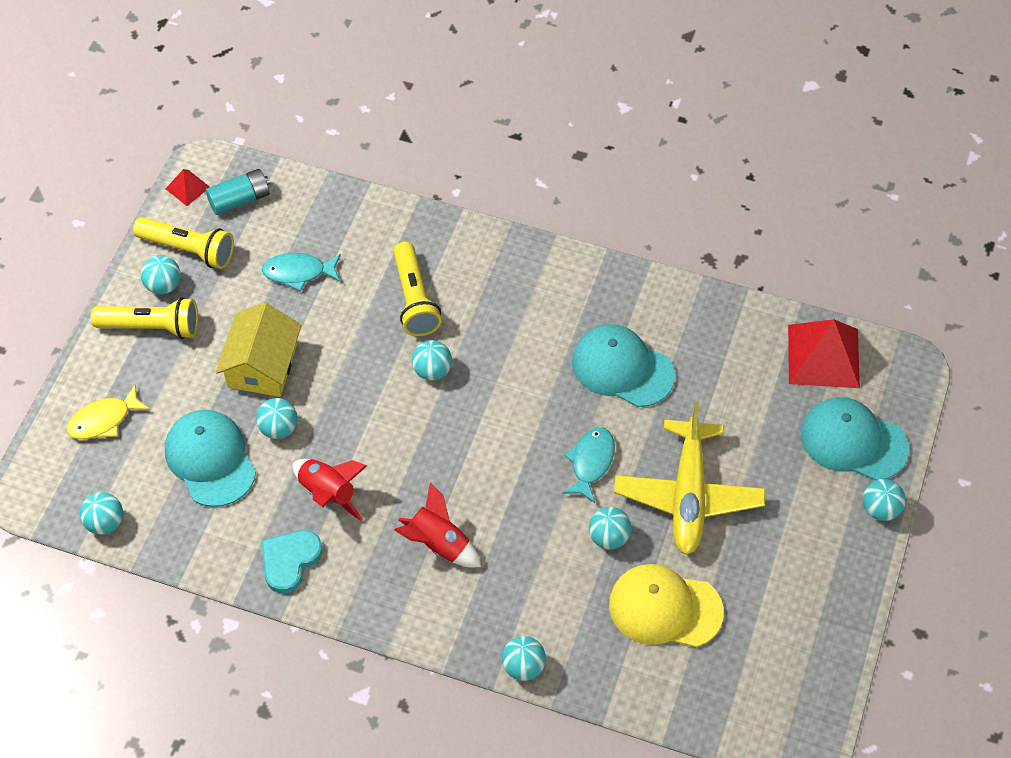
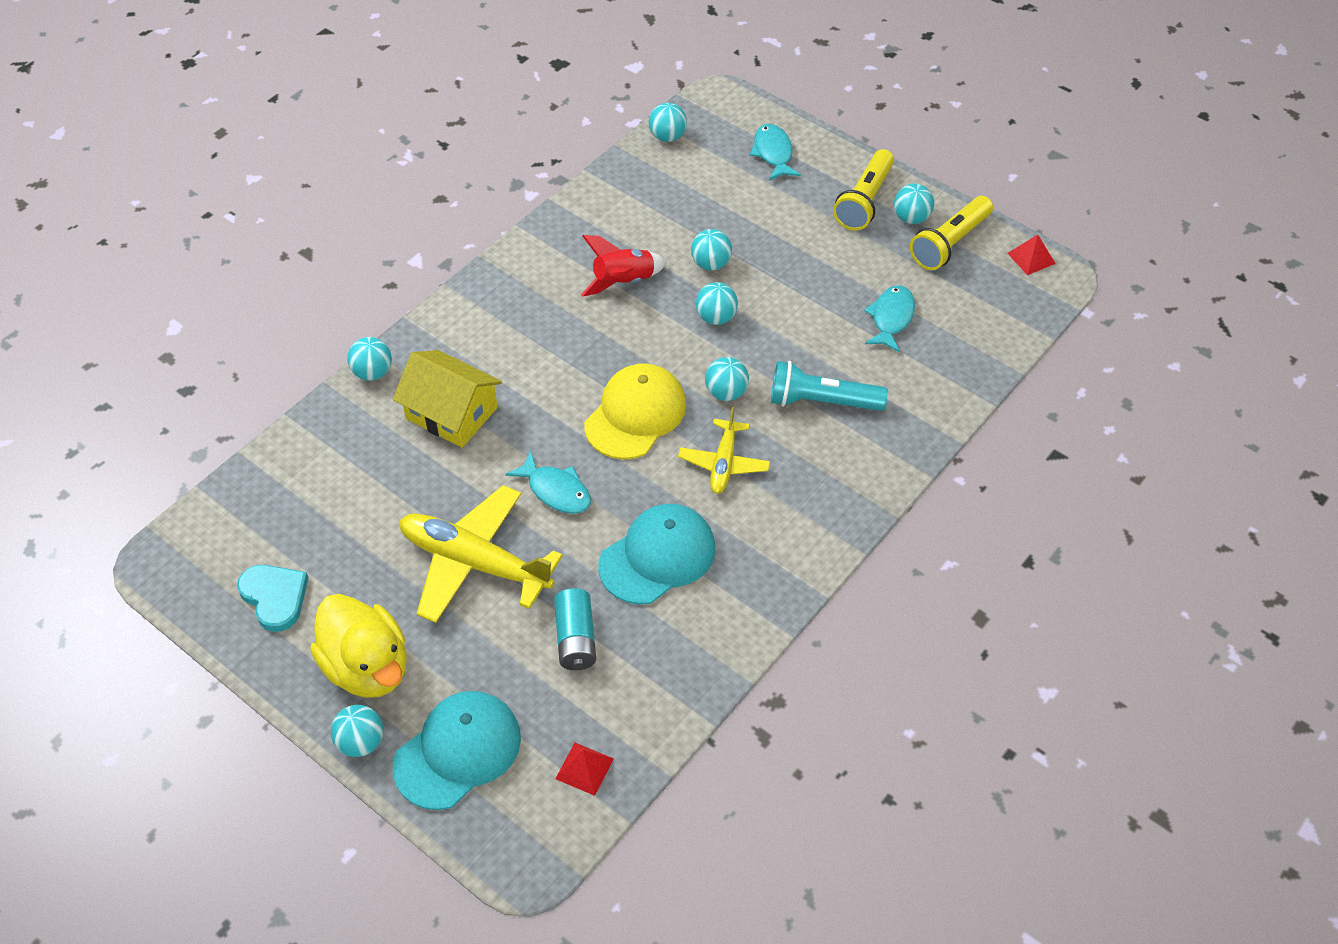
camera: 110 degrees right, 5 degrees down
yellow fish [66,385,150,439] -> turquoise fish [750,124,801,181]
turquoise cap [165,410,256,507] -> none
turquoise battery [206,169,270,215] -> turquoise battery moved to [554,588,596,670]
yellow house [216,302,302,397] -> yellow house moved to [393,350,502,448]
turquoise heart [262,530,322,593] -> turquoise heart moved to [237,565,308,632]
yellow flashlight [393,242,442,336] -> turquoise flashlight [771,361,888,411]
red rocket [395,482,481,568] -> none
turquoise ball [589,507,631,549] -> turquoise ball moved to [696,282,738,325]
yellow cap [609,564,724,647] -> yellow cap moved to [584,363,686,459]
red pyramid [788,319,860,388] -> red pyramid [555,743,614,796], size x0.48
none -> yellow duck [310,594,407,698]
none -> yellow plane [678,407,770,494]

